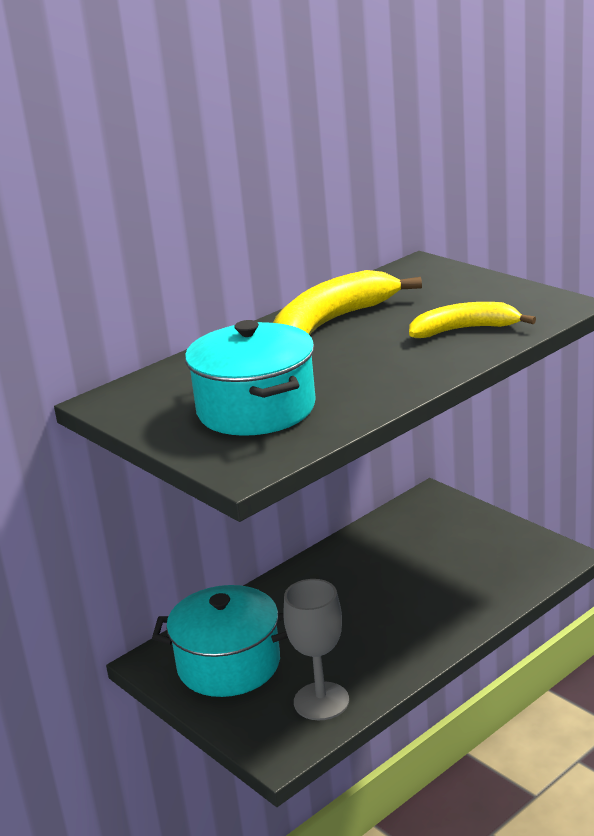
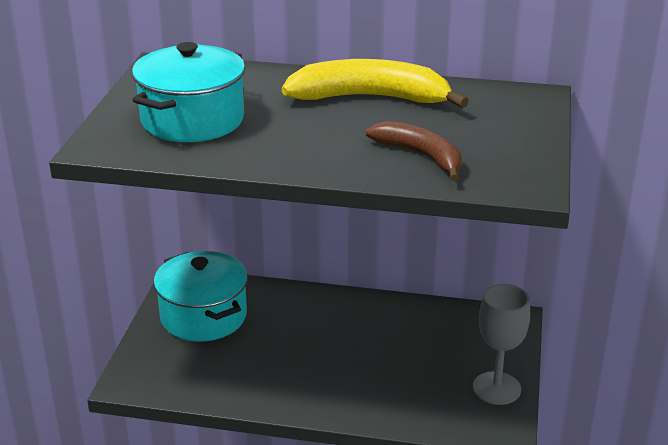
camera: 50 degrees right, 5 degrees up
grey goblet [283,579,349,720] -> grey goblet moved to [473,284,530,405]
yellow banana [409,302,536,338] -> brown banana [366,121,461,181]

